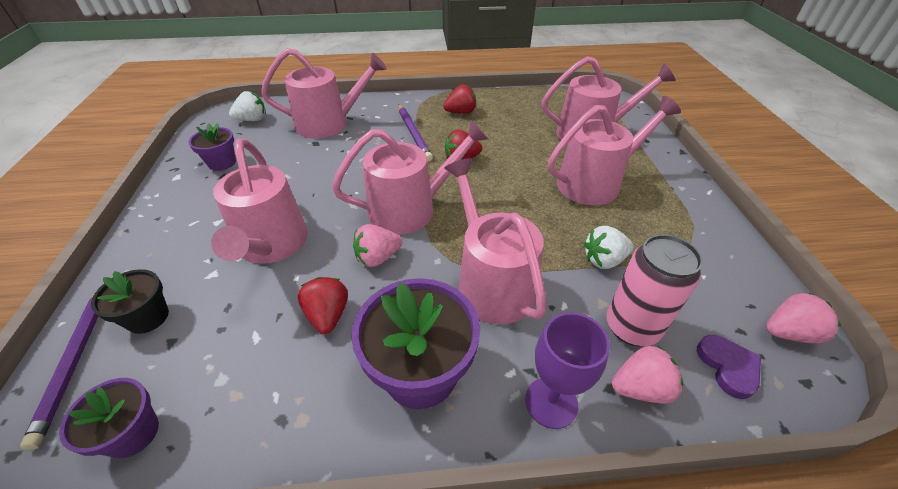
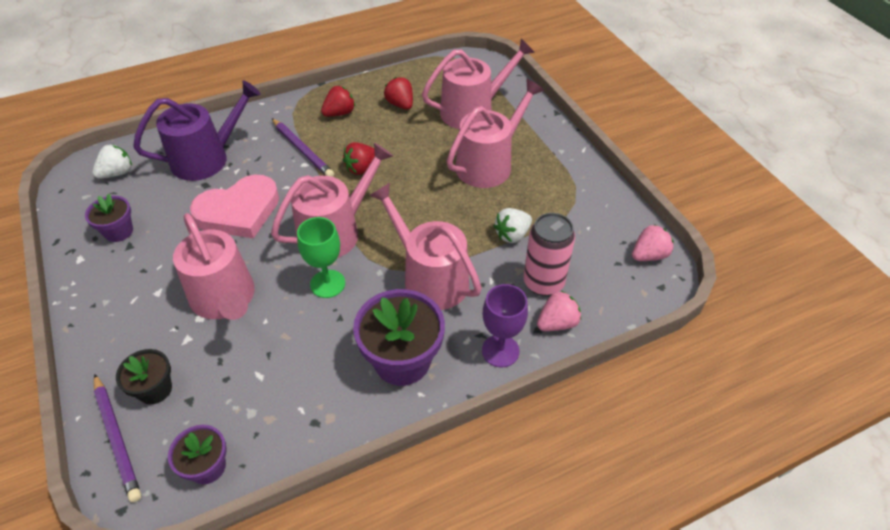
camera: 20 degrees left, 5 degrees up
pink watering can [261,48,387,138] -> purple watering can [133,80,261,181]
red strawberry [298,277,348,334] -> red strawberry moved to [384,77,413,110]
pink strawberry [353,224,402,267] -> green goblet [297,217,345,298]
purple heart [697,335,761,399] -> none
none -> pink heart [190,175,279,238]

